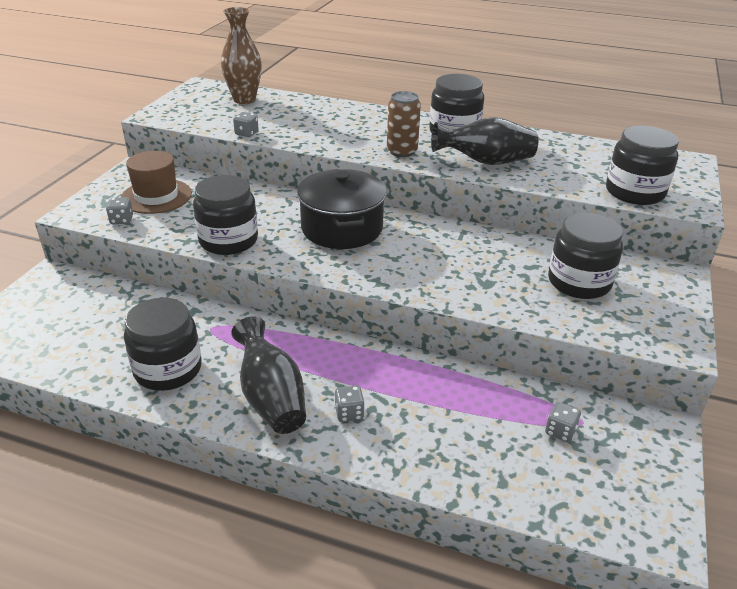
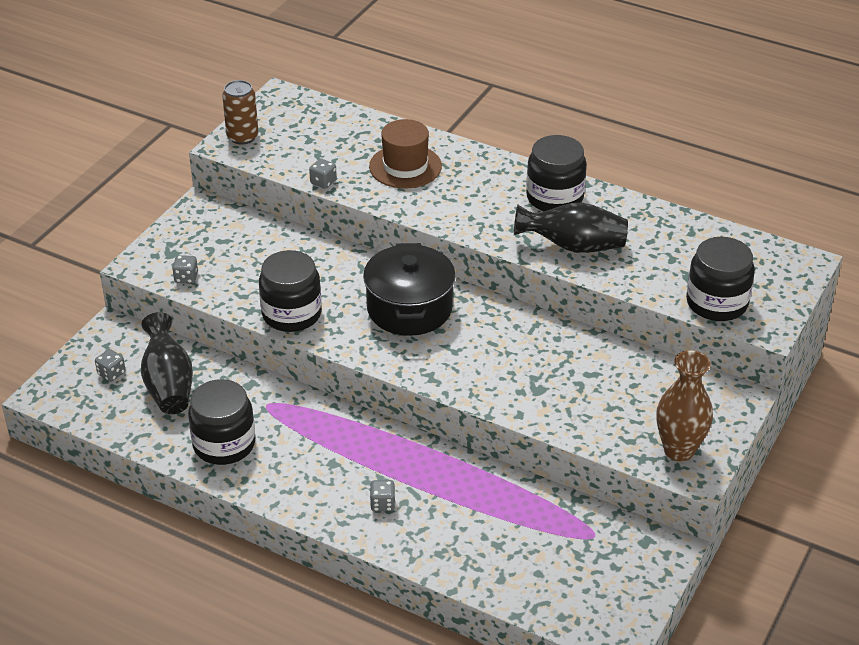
camera: 10 degrees right, 5 degrees up
brown hat [121,151,192,214] -> brown hat moved to [369,119,442,188]
brown vase [221,7,262,104] -> brown vase moved to [656,350,713,461]
black vase [231,316,306,434] -> black vase moved to [141,312,193,414]
brown can [387,91,421,157] -> brown can moved to [222,80,258,145]
grey dice [545,402,581,442] -> grey dice moved to [95,349,126,382]
black jar [548,213,623,299] -> none

